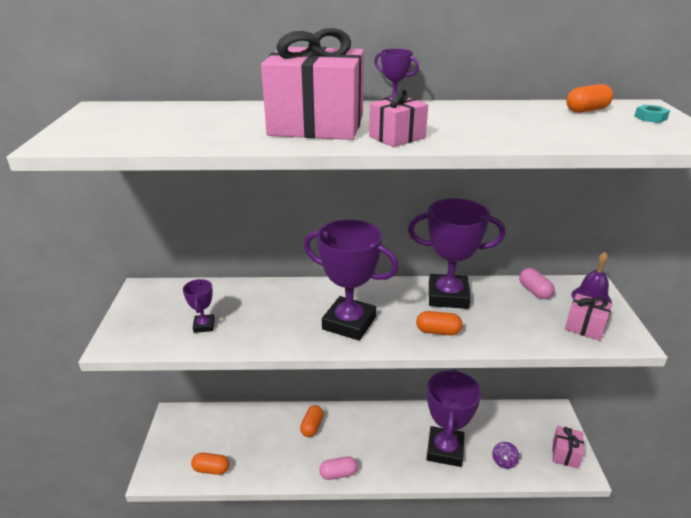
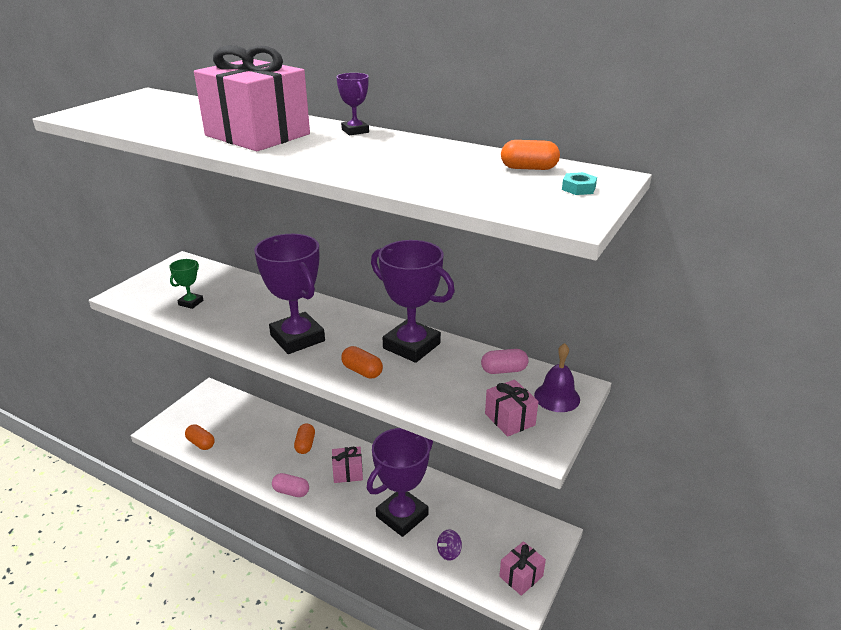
camera: 30 degrees right, 0 degrees up
purple trophy [183,279,215,333] -> green trophy [169,259,204,309]
orange capsule [300,405,324,437] -> orange capsule turned 45 degrees counterclockwise [294,423,315,454]
pink gift [369,89,428,147] -> pink gift moved to [332,446,363,483]
pink capsule [519,268,555,299] -> pink capsule turned 75 degrees clockwise [481,349,529,374]

